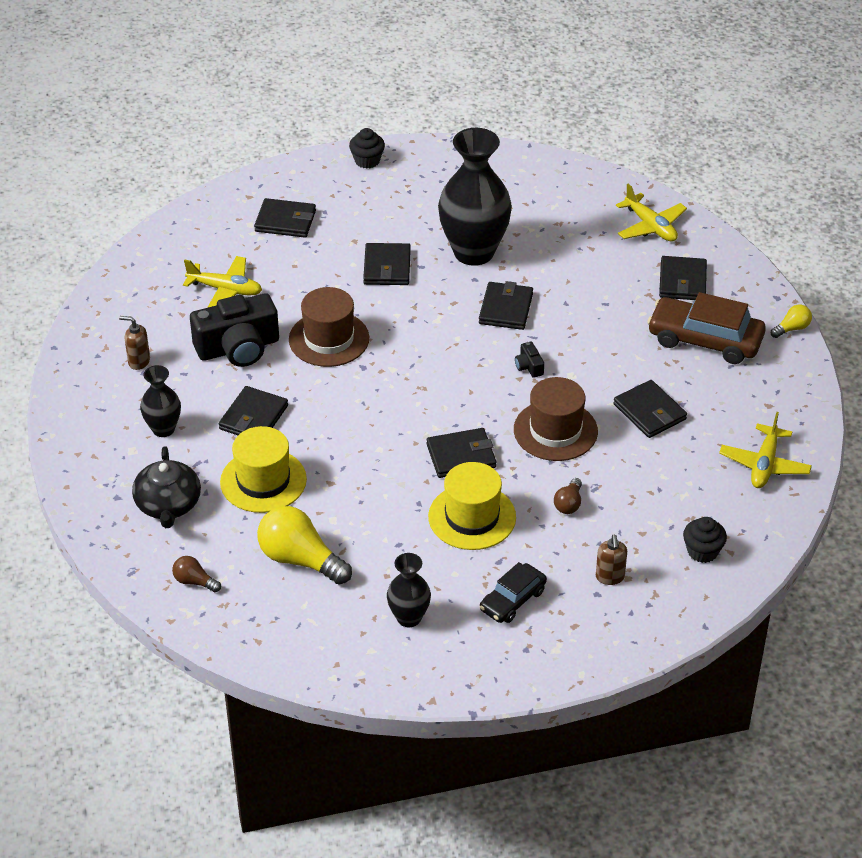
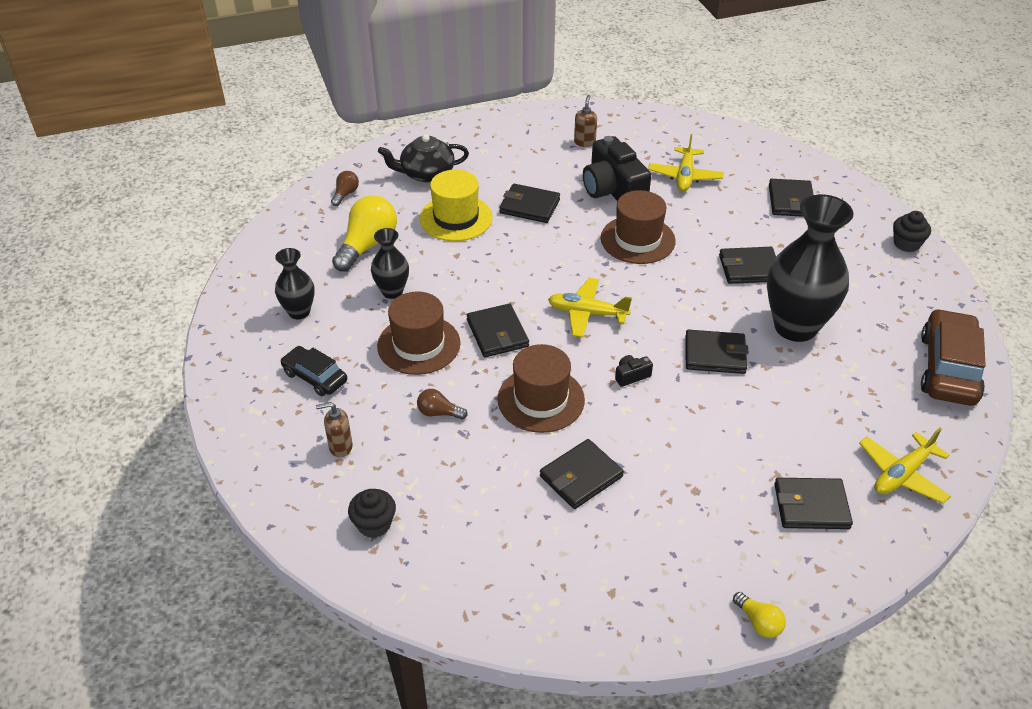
camera: 85 degrees right, 0 degrees up
black vase [140,365,181,437] -> black vase moved to [371,228,409,299]
yellow hat [428,462,516,550] -> brown hat [377,291,460,375]
brown car [647,292,766,364] -> brown car moved to [921,309,986,406]
yellow plane [719,412,812,488] -> yellow plane moved to [548,278,632,337]

